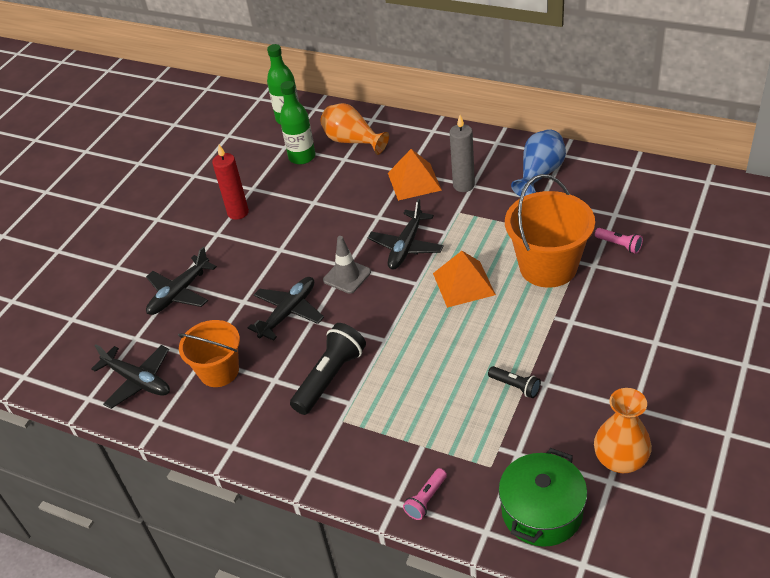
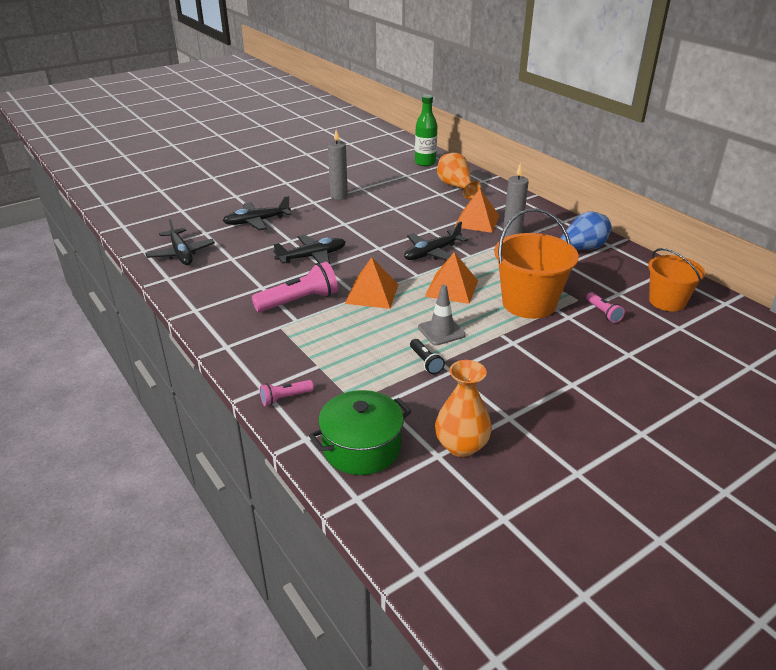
camera: 25 degrees right, 10 degrees down
orange bucket [178,320,240,387] -> orange bucket moved to [648,248,705,311]
red candle [212,145,249,220] -> grey candle [328,130,348,200]
green bottle [280,81,316,165] -> none
black flashlight [290,323,366,415] -> pink flashlight [252,262,338,312]
grey traffic cone [323,236,371,294] -> grey traffic cone moved to [418,285,466,346]
none -> orange pyramid [345,257,399,309]

